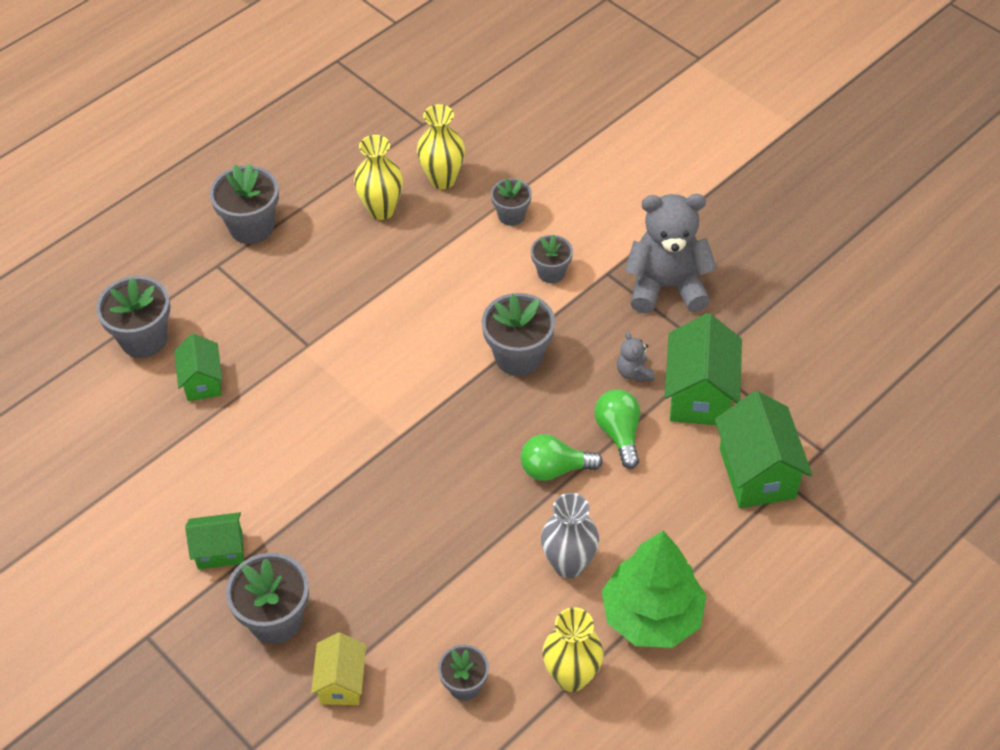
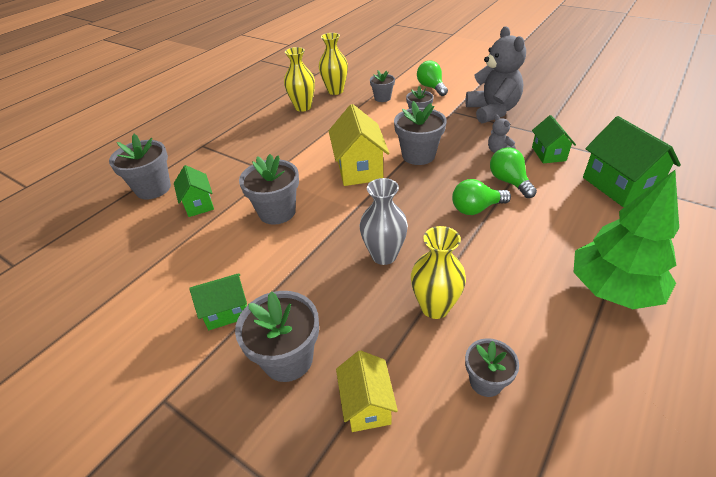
camera: 10 degrees left, 10 degrees down
grey flower pot [210,163,279,244] -> grey flower pot moved to [239,154,299,225]
grey vase [541,493,599,578] -> grey vase moved to [360,178,408,265]
yellow vase [542,607,604,692] -> yellow vase moved to [411,226,466,319]
grey teddy bear [625,194,717,314] -> grey teddy bear turned 90 degrees clockwise [465,26,526,123]
green house [665,313,742,425] -> green house [532,115,576,163], size x0.61
none -> yellow house [329,104,389,186]
none -> green light bulb [417,61,448,96]

